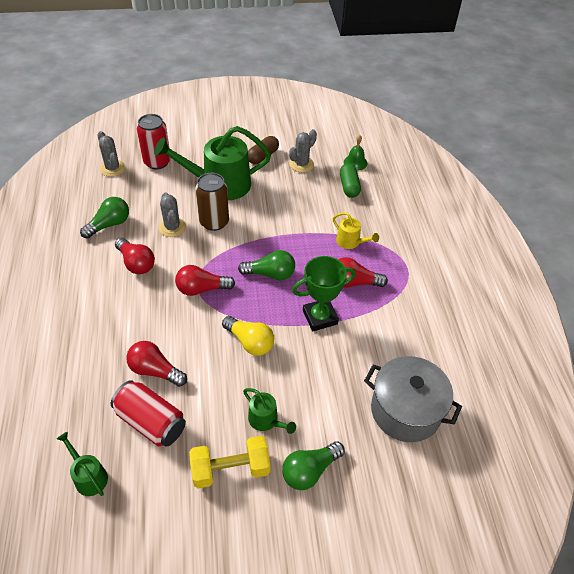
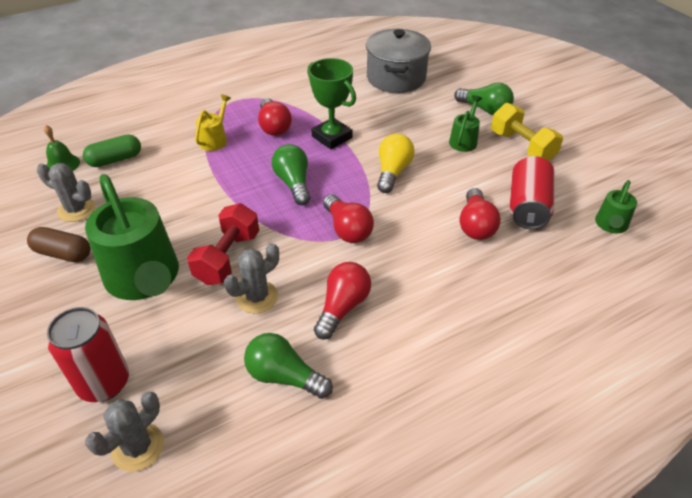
camera: 110 degrees left, 5 degrees down
brown can [195,173,229,231] -> red dumbbell [187,203,259,285]

